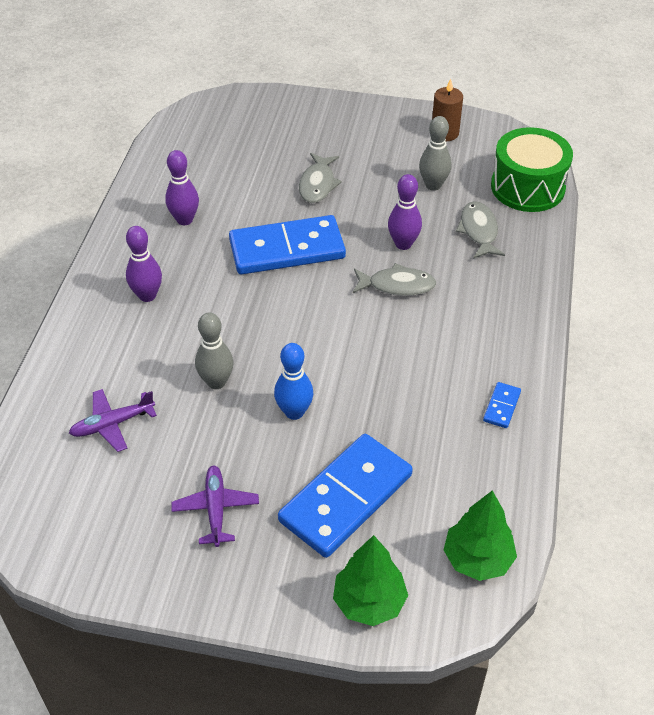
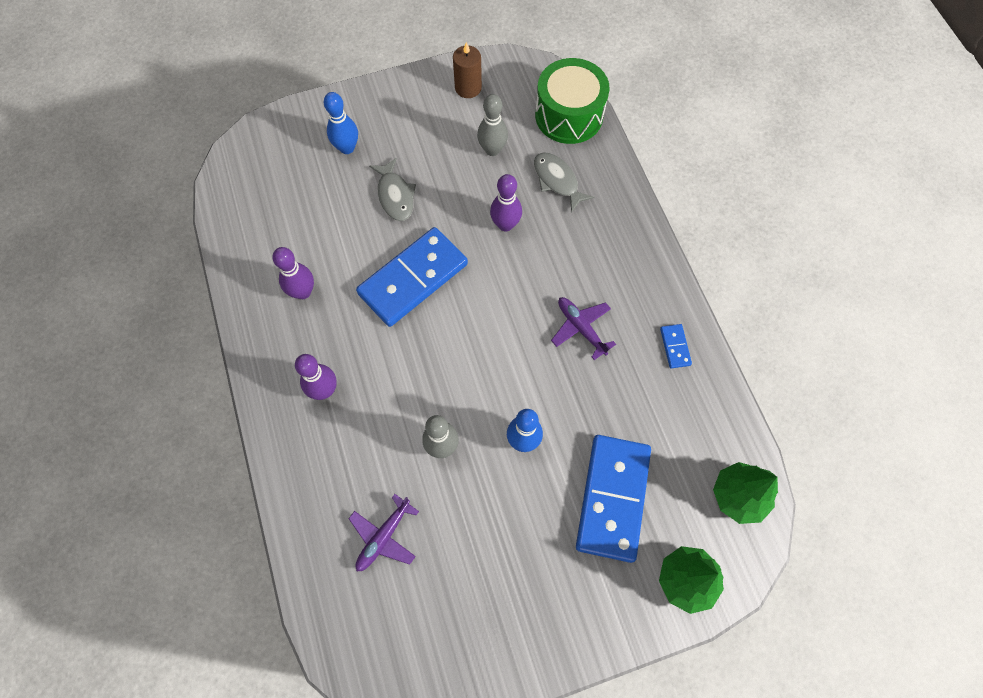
camera: 30 degrees left, 20 degrees up
purple plane [171,465,259,547] -> purple plane moved to [551,297,616,360]
grey fish [353,263,436,296] -> none
none -> blue bowling pin [324,92,358,154]

